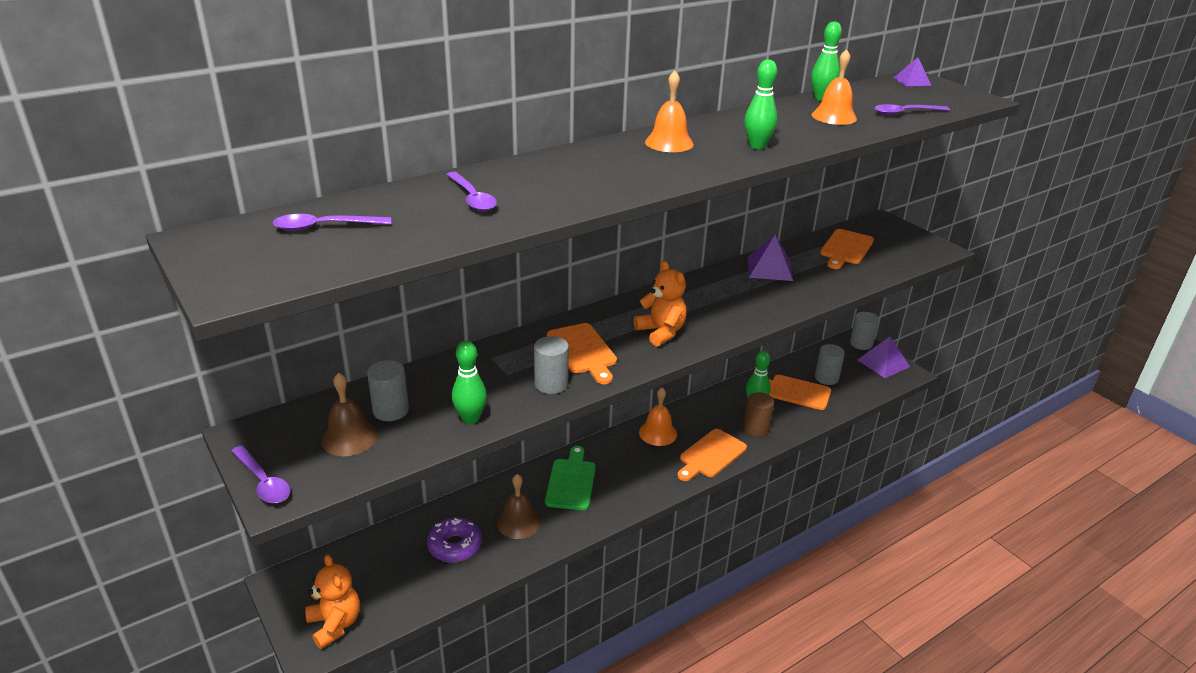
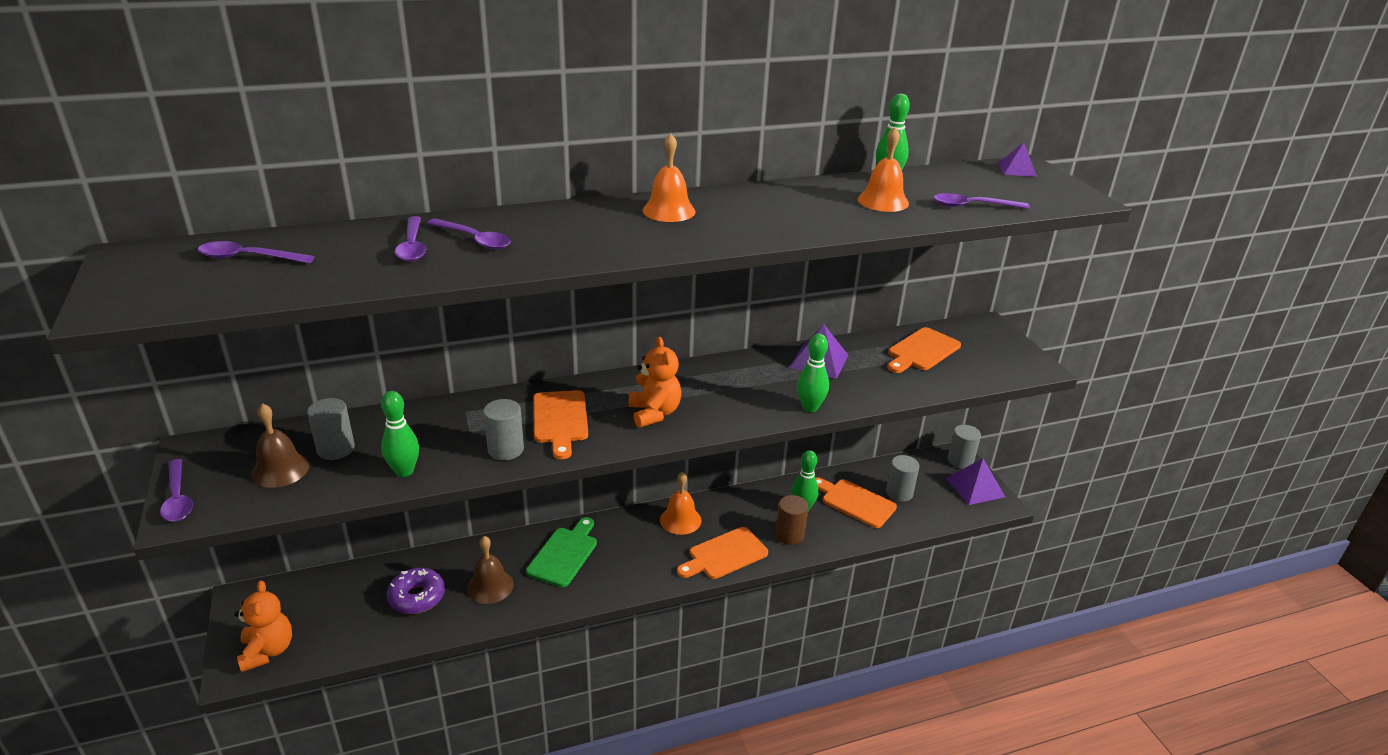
camera: 15 degrees right, 0 degrees up
green bowling pin [744,59,777,149] -> green bowling pin moved to [797,334,829,412]
none -> purple spoon [427,219,511,250]

